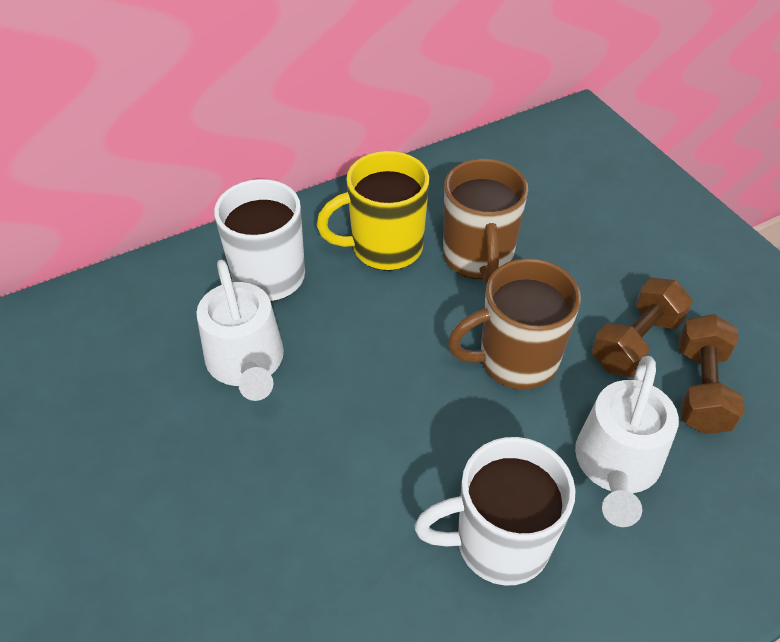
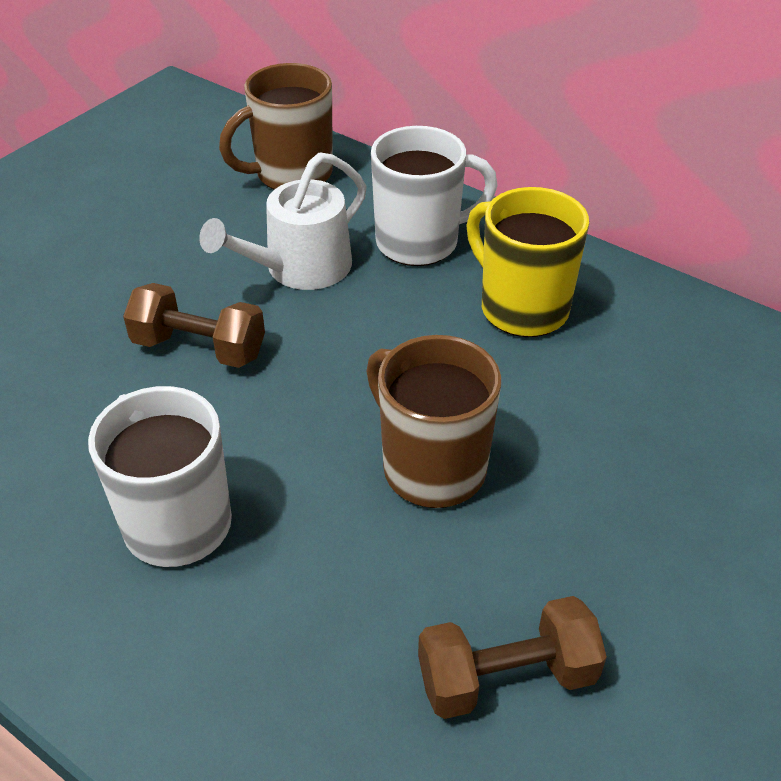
camera: 65 degrees right, 5 degrees down
brown mug [443,159,528,284] -> brown mug moved to [219,63,333,190]
white watering can [575,356,679,527] -> none
brown dumbbell [592,278,693,377] -> brown dumbbell moved to [123,283,265,368]

